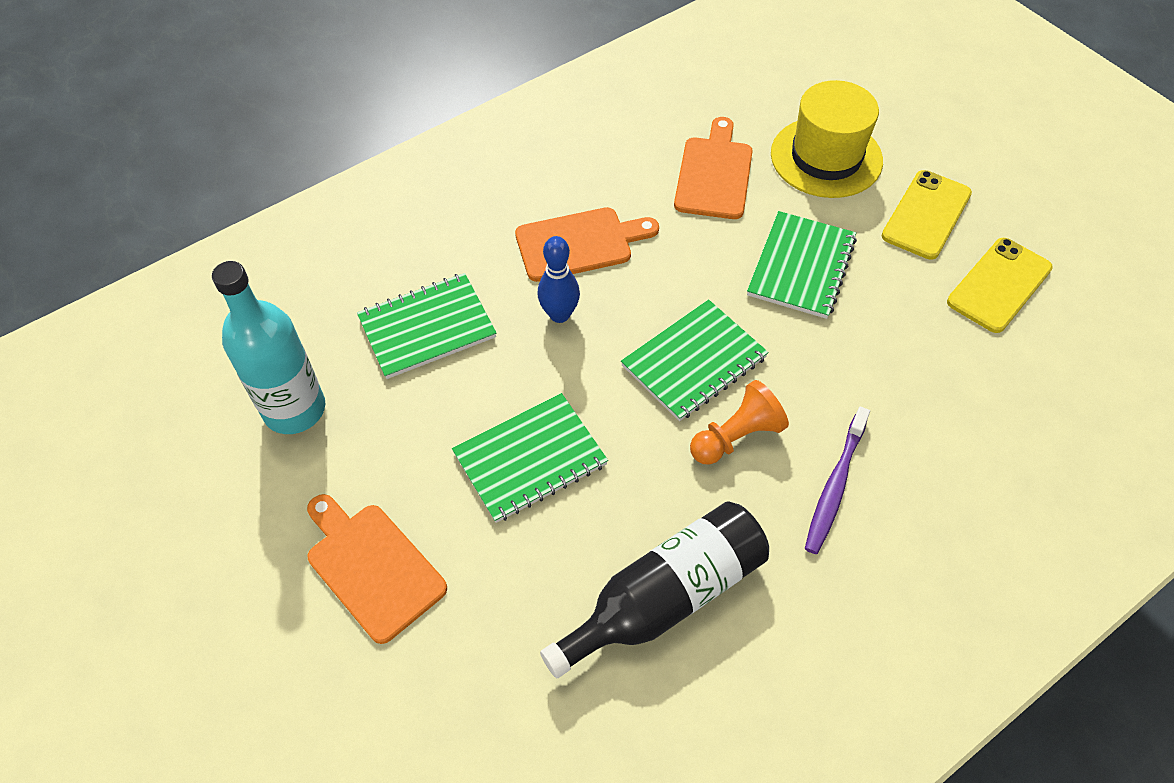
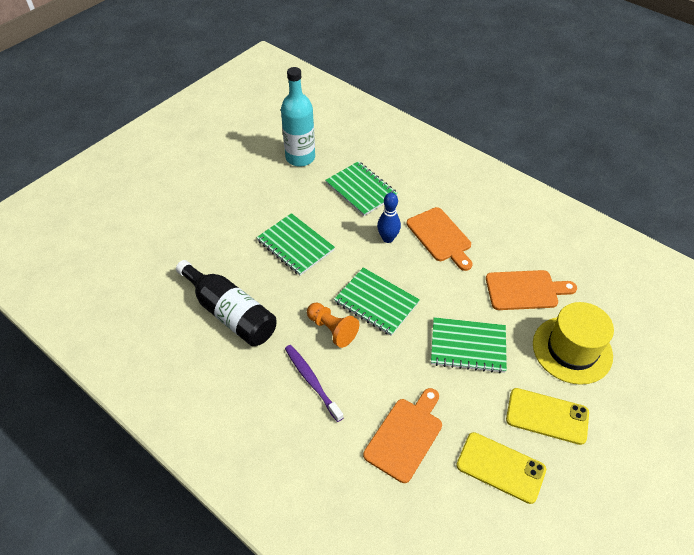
camera: 75 degrees right, 5 degrees down
orange cutting board [307,494,447,644] -> orange cutting board moved to [363,388,442,483]
purple toothbrush [805,407,870,554] -> purple toothbrush turned 45 degrees clockwise [285,345,344,422]

